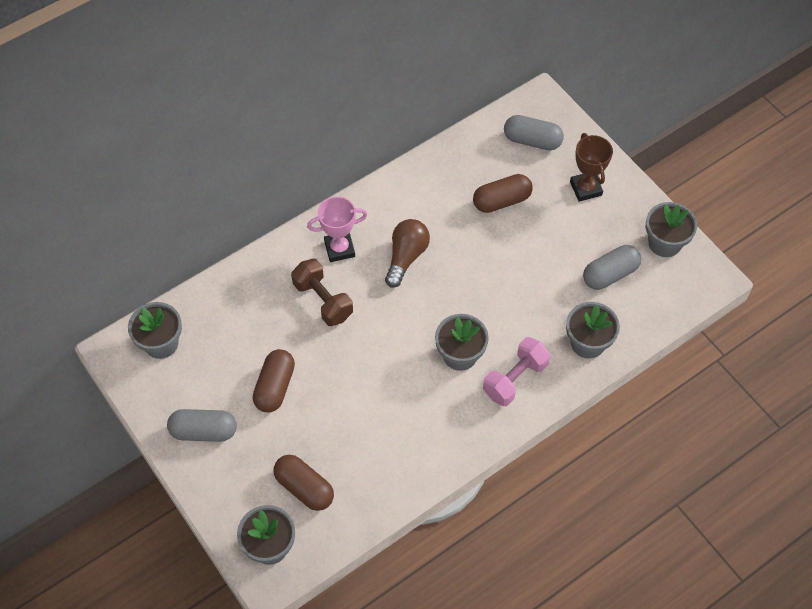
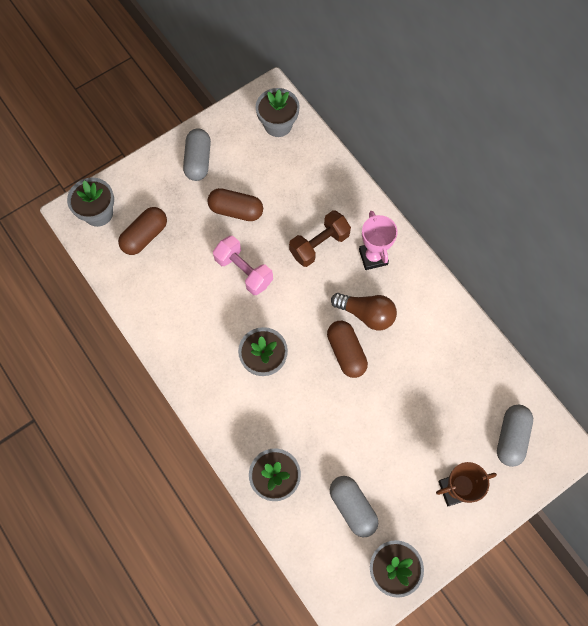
camera: 90 degrees right, 10 degrees up
brown capsule [473,174,533,213] -> brown capsule moved to [327,321,368,378]
pink dumbbell [483,337,550,406] -> pink dumbbell moved to [213,236,273,295]

